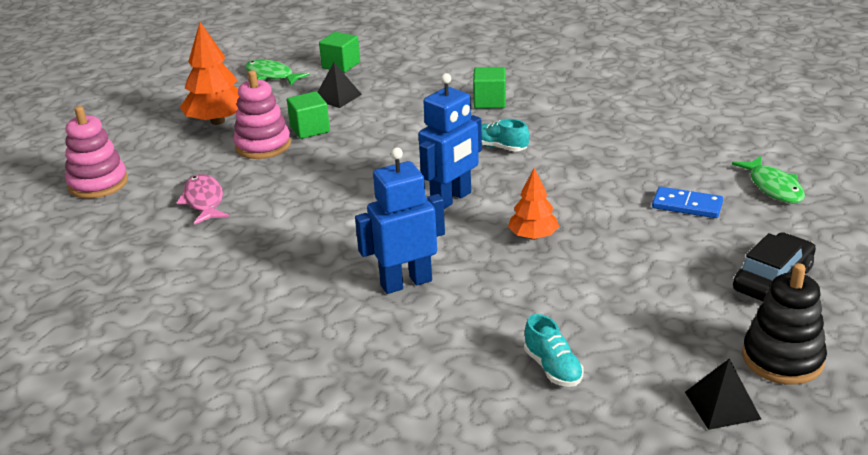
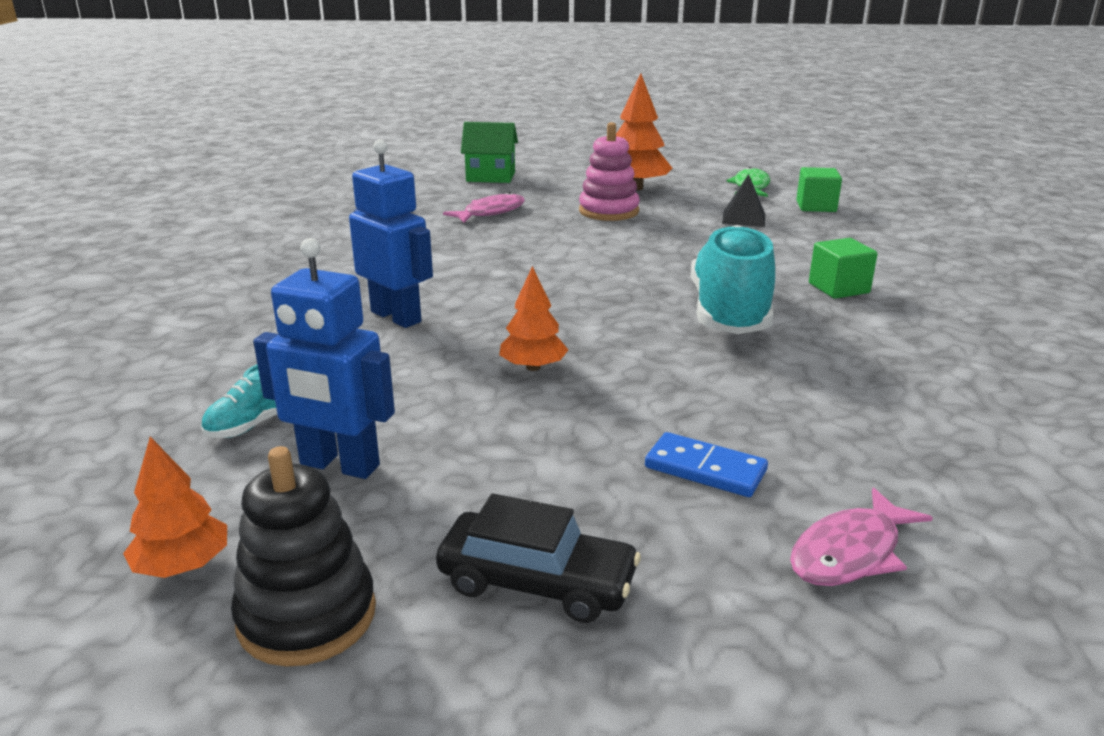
camera: 65 degrees right, 5 degrees down
pink stacking toy [65,106,128,199] -> green house [461,122,518,183]
green cube [287,91,330,139] -> none
blue robot [419,73,482,209] -> blue robot moved to [253,238,395,479]
turquoise shoe [481,119,529,151] -> turquoise shoe [690,225,775,334], size x2.16
blue domino [652,187,723,218] -> blue domino turned 60 degrees counterclockwise [645,432,768,497]
black pyramid [685,359,761,430] -> orange tree [123,437,227,578]
green fish [732,156,805,203] -> pink fish [790,488,933,586]

